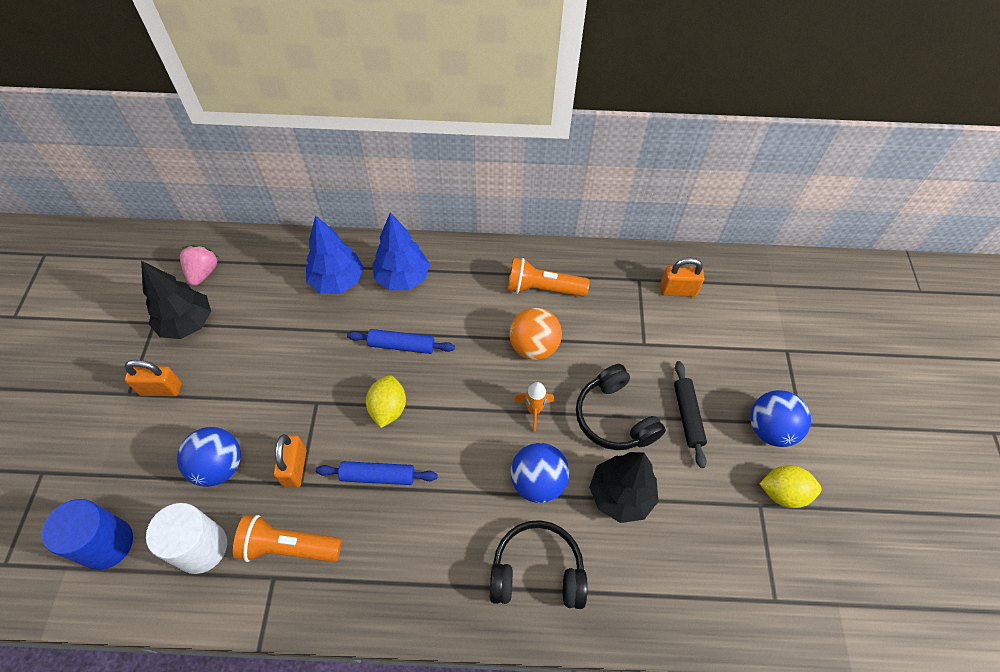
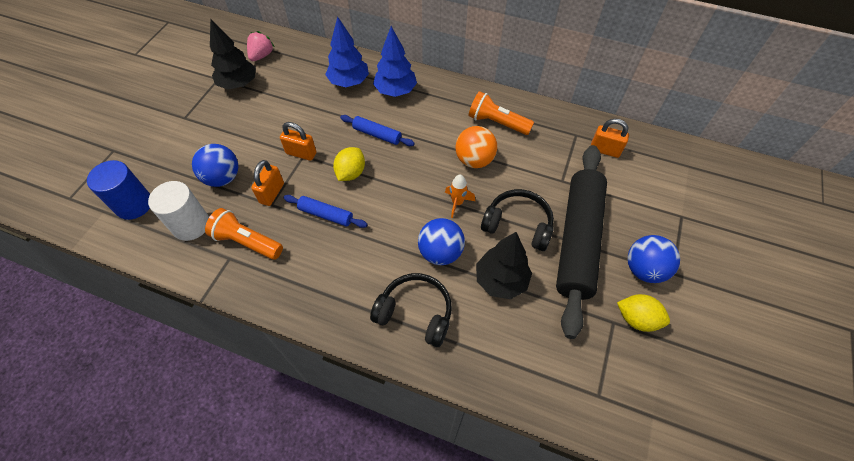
camera: 20 degrees right, 0 degrees up
orange padlock [124,360,182,396] -> orange padlock moved to [280,122,317,161]
black headphones [576,364,666,450] -> black headphones turned 120 degrees clockwise [481,189,554,251]
black rolling pin [674,361,707,468] -> black rolling pin [556,145,607,339], size x2.31

